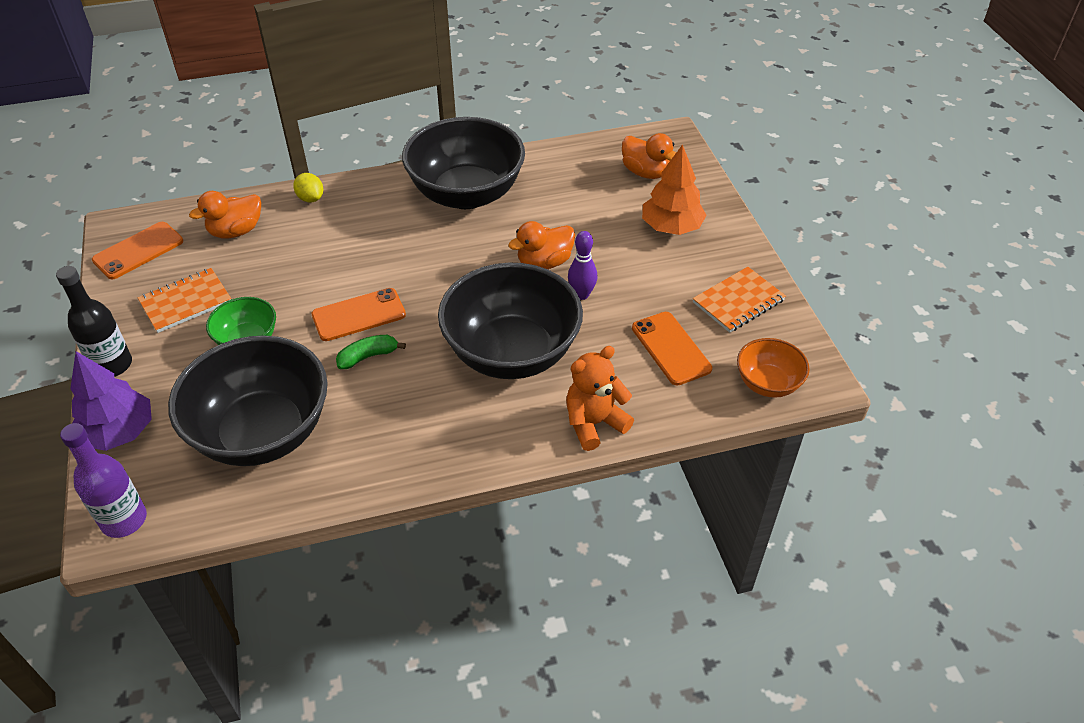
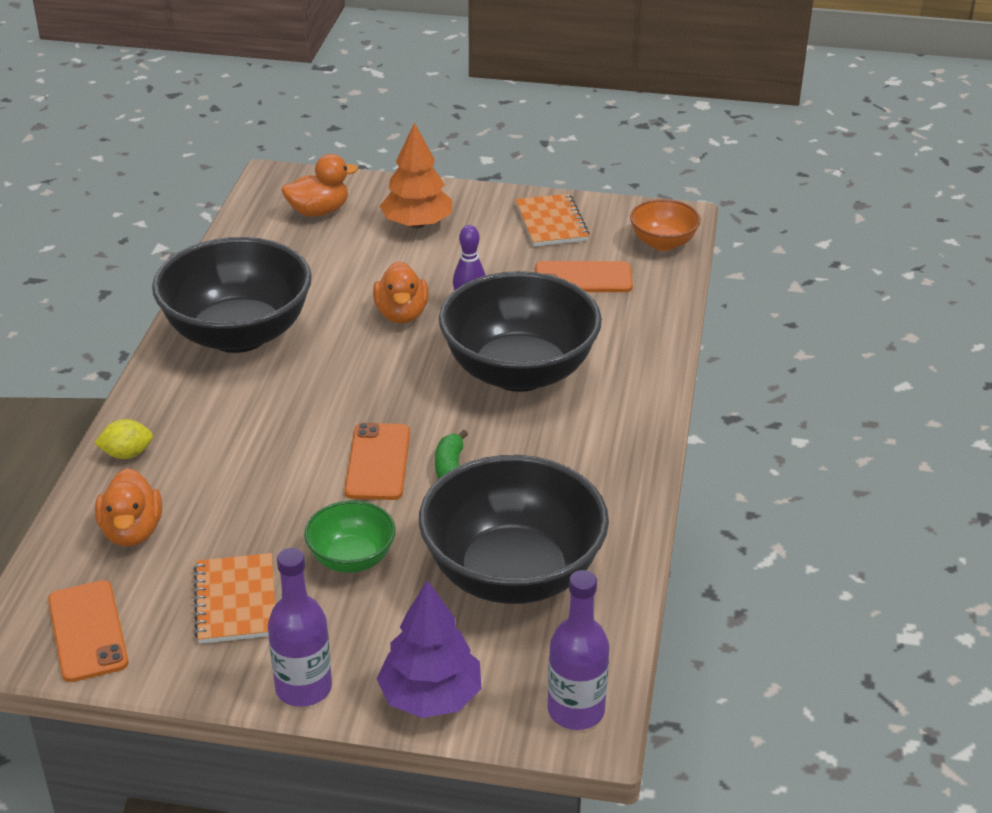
camera: 65 degrees left, 10 degrees down
black bottle [56,266,132,377] -> purple bottle [268,548,332,707]
orange teddy bear [566,346,634,451] -> none

